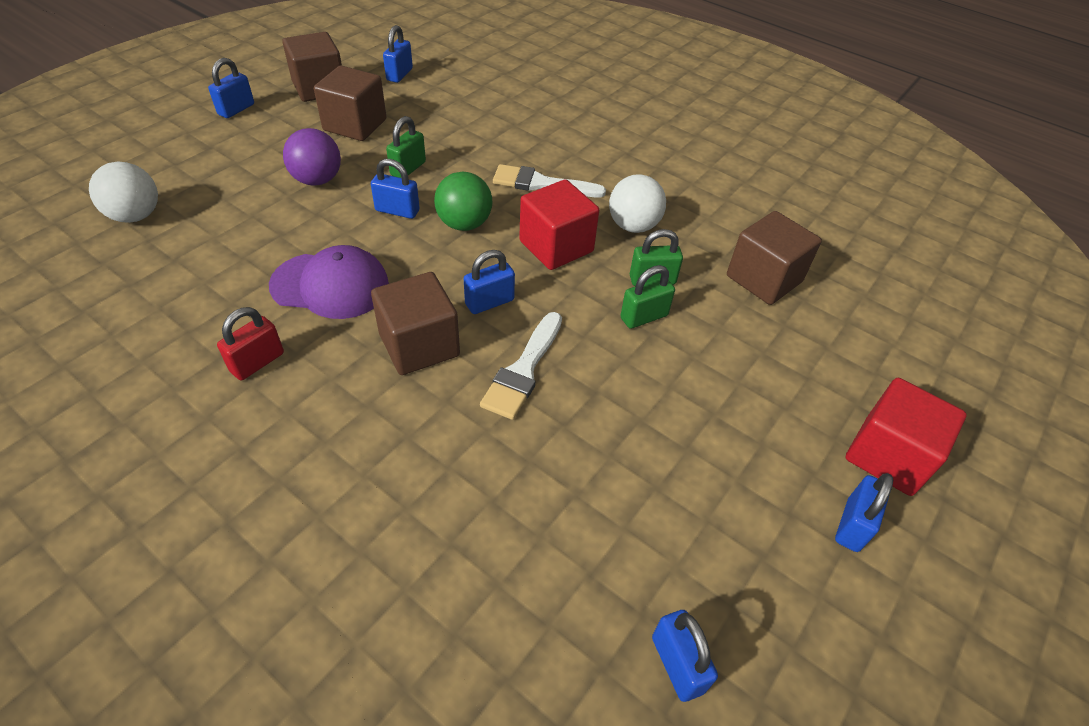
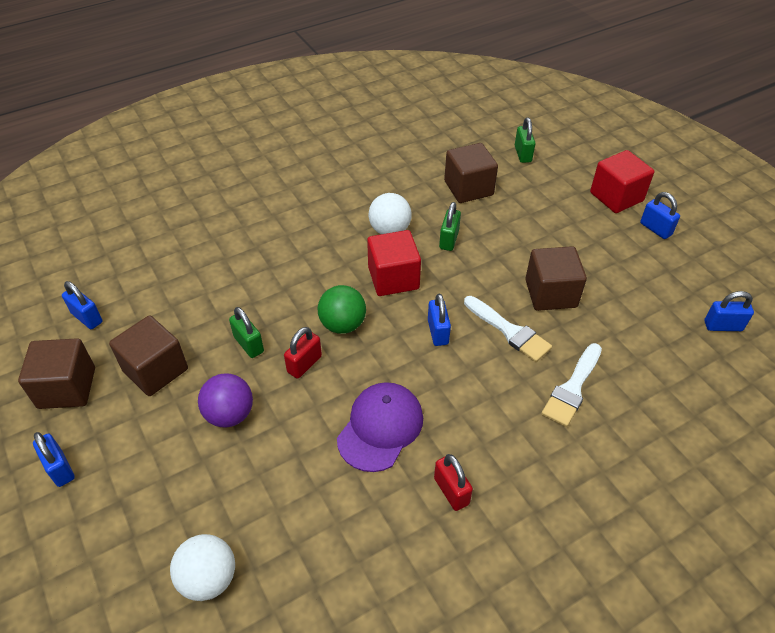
camera: 65 degrees left, 0 degrees up
blue padlock [371,159,420,219] -> red padlock [284,327,322,379]
brown cube [371,272,460,375] -> brown cube moved to [525,246,587,311]
white brush [493,164,606,197] -> white brush moved to [541,343,602,427]
green padlock [620,265,675,329] -> green padlock moved to [515,118,535,163]

